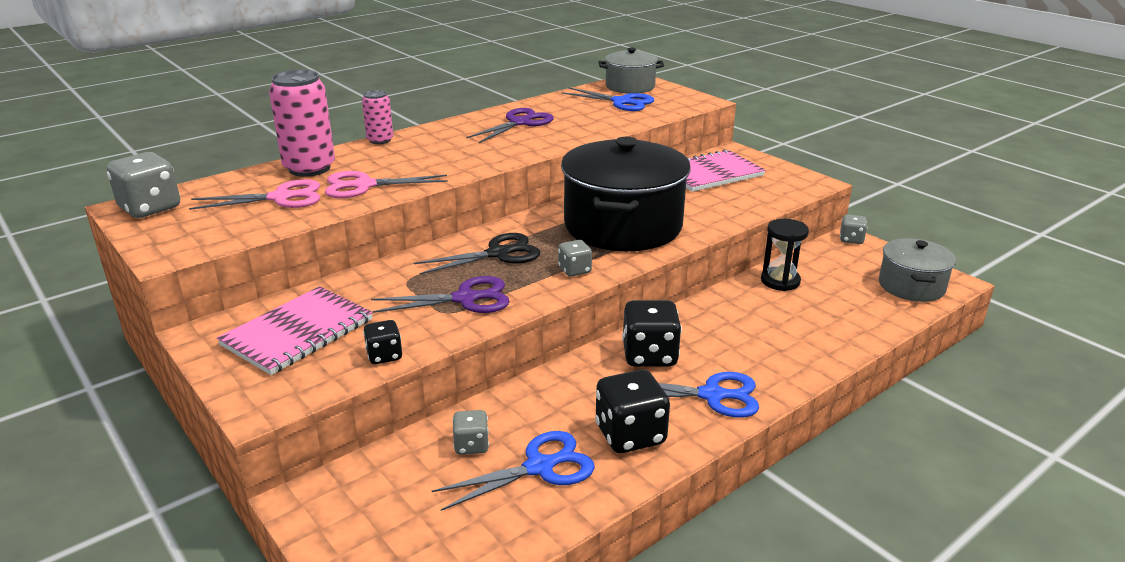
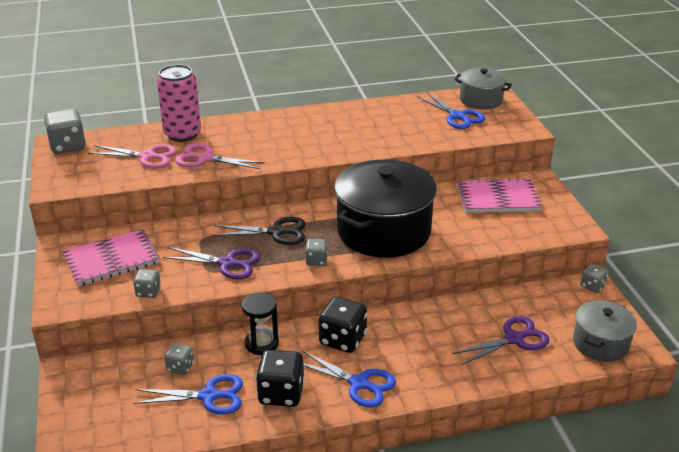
camera: 25 degrees right, 5 degrees up
pink can [362,90,393,144] -> none
black dice [363,320,402,364] -> grey dice [133,269,161,298]
purple scissors [466,108,554,143] -> purple scissors moved to [452,316,550,365]
black hourglass [761,219,809,291] -> black hourglass moved to [242,292,279,355]

